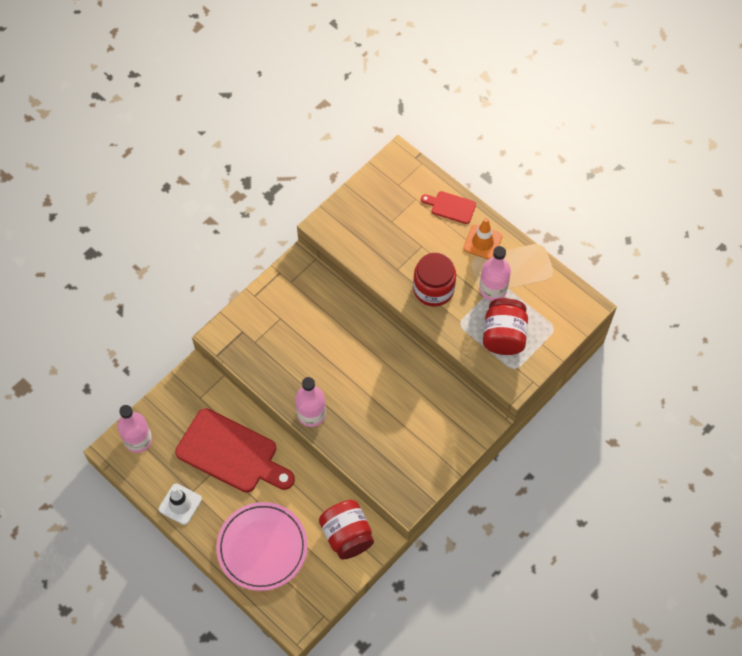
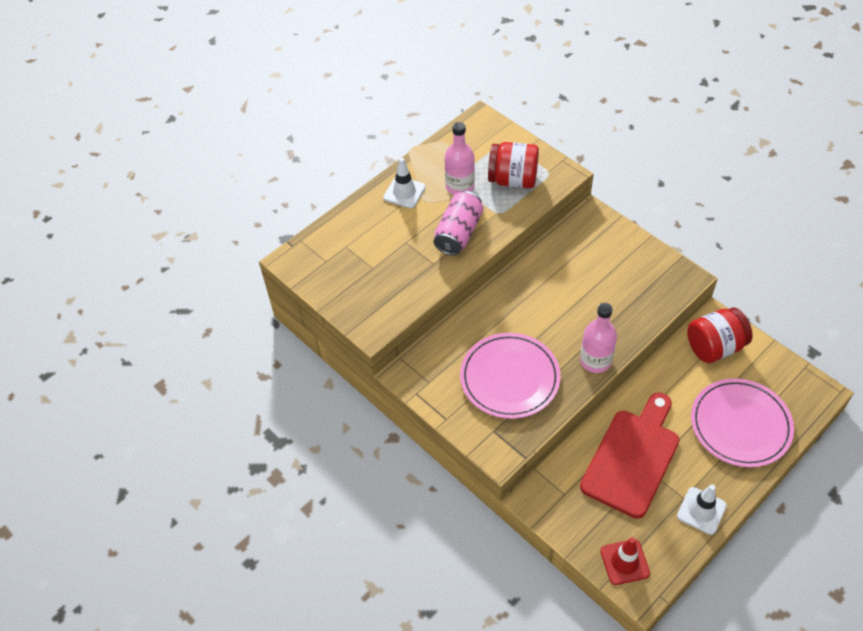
camera: 85 degrees left, 10 degrees down
pink bottle [118,405,152,453] -> red traffic cone [600,537,650,585]
red jar [413,253,456,307] -> pink can [434,191,483,255]
red cutting board [421,191,476,224] -> none
orange traffic cone [463,218,502,259] -> white traffic cone [383,158,426,208]
none -> pink plate [460,333,561,419]

